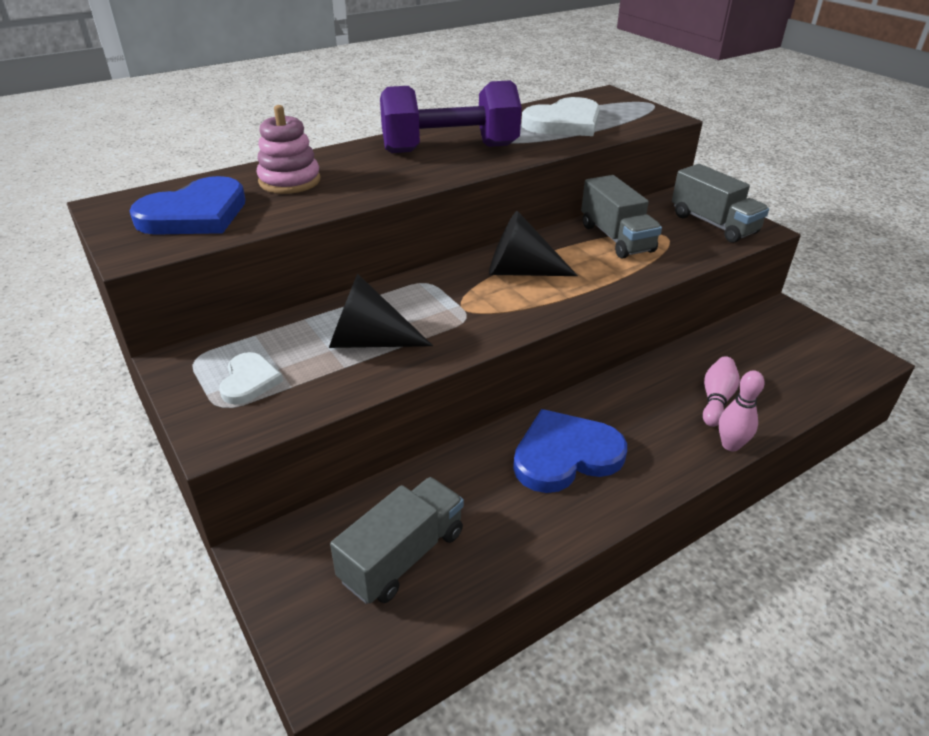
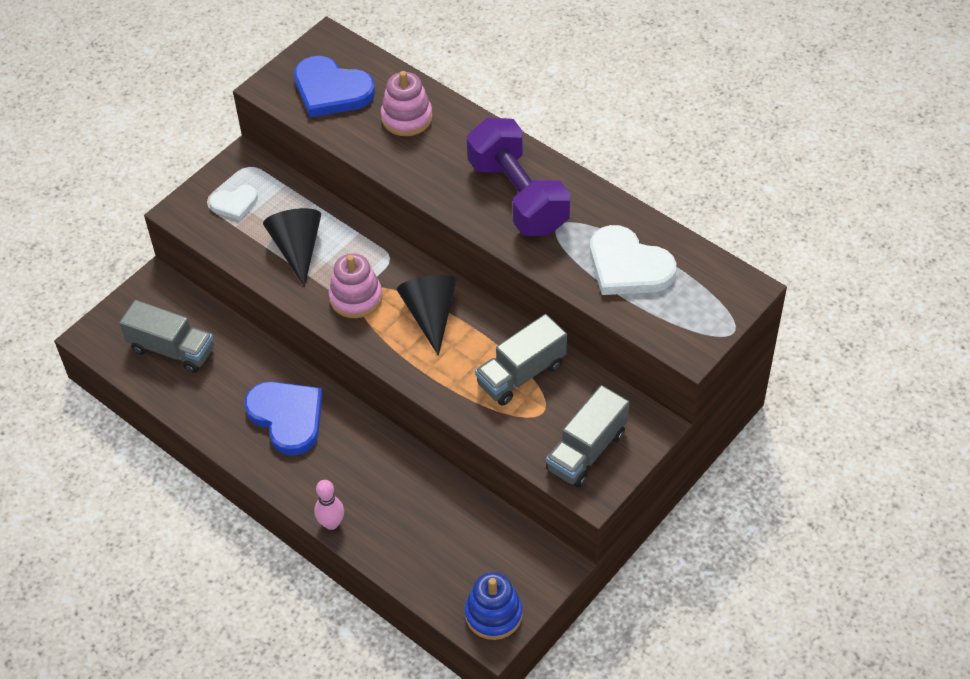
camera: 75 degrees right, 15 degrees up
pink bowling pin [703,356,740,427] -> none
none -> pink stacking toy [328,253,382,318]
none -> blue stacking toy [465,572,523,640]

